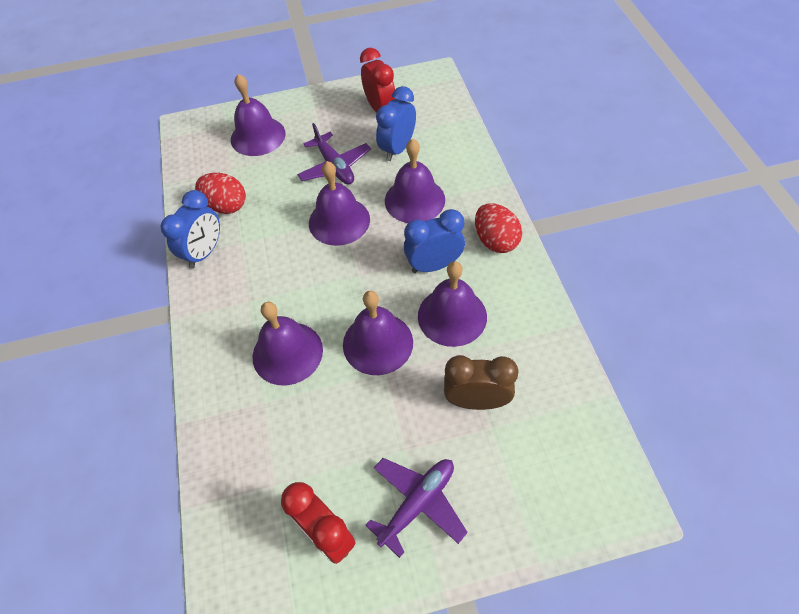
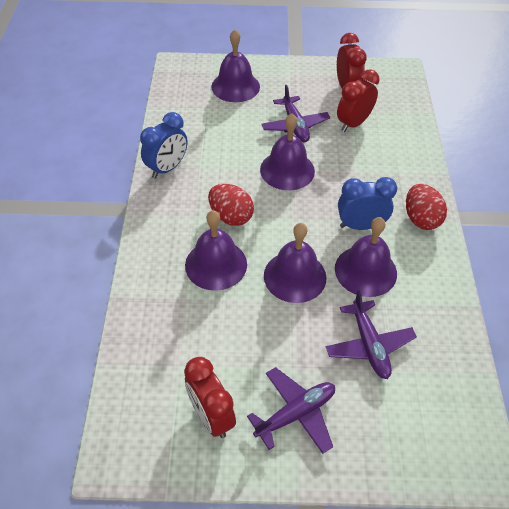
camera: 10 degrees right, 5 degrees down
red egg [195,173,246,214] -> red egg moved to [208,184,254,226]
blue clock [376,86,416,161] -> red clock [337,69,380,132]
purple bell [385,139,445,223] -> none
brown clock [444,355,518,410] -> purple plane [326,290,417,379]

